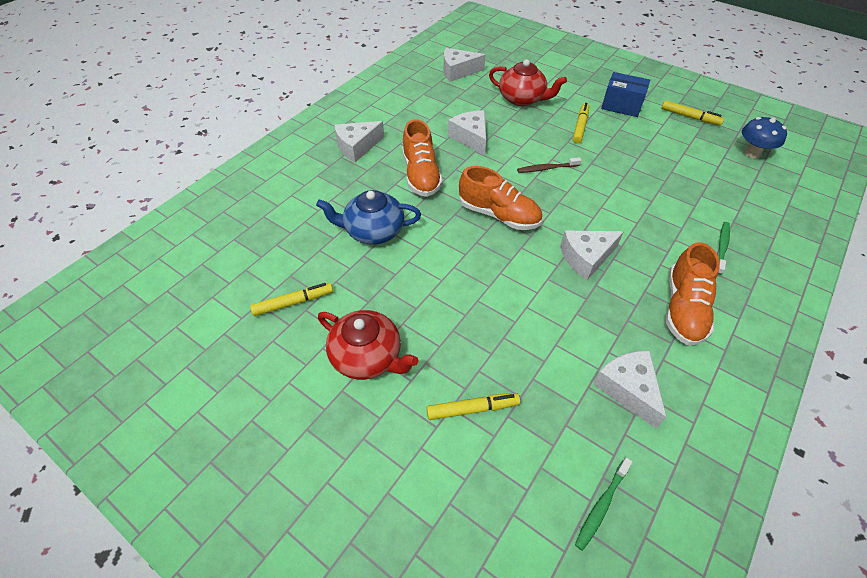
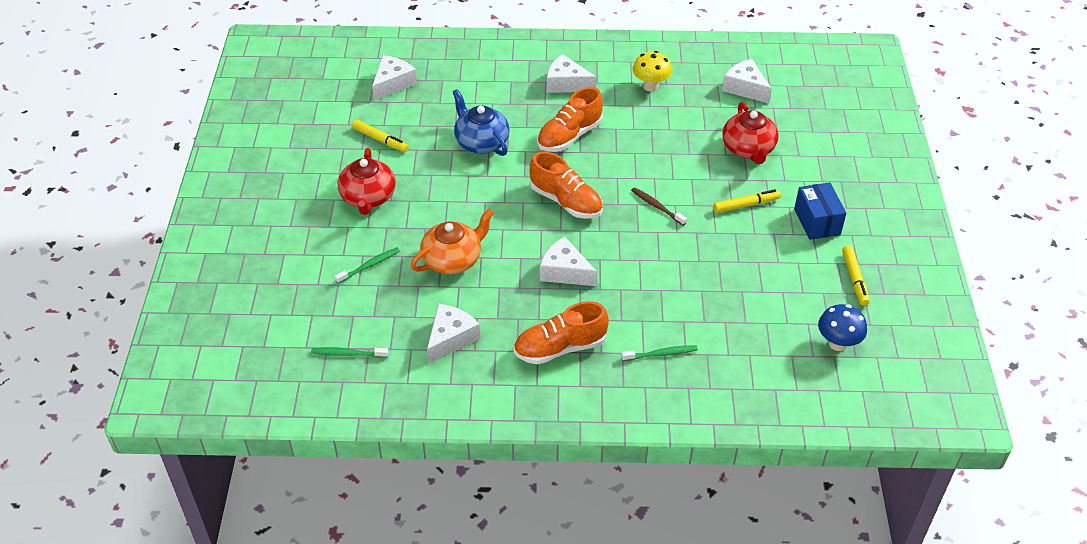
camera: 55 degrees right, 5 degrees down
yellow marker [426,393,520,420] -> green toothbrush [335,247,400,284]
white cheese [448,110,486,156] -> white cheese moved to [372,55,417,101]
orange shoe [459,166,542,230] -> orange shoe turned 45 degrees counterclockwise [530,152,603,219]
none -> orange teapot [411,208,494,274]
none -> yellow mushroom [633,51,672,92]

